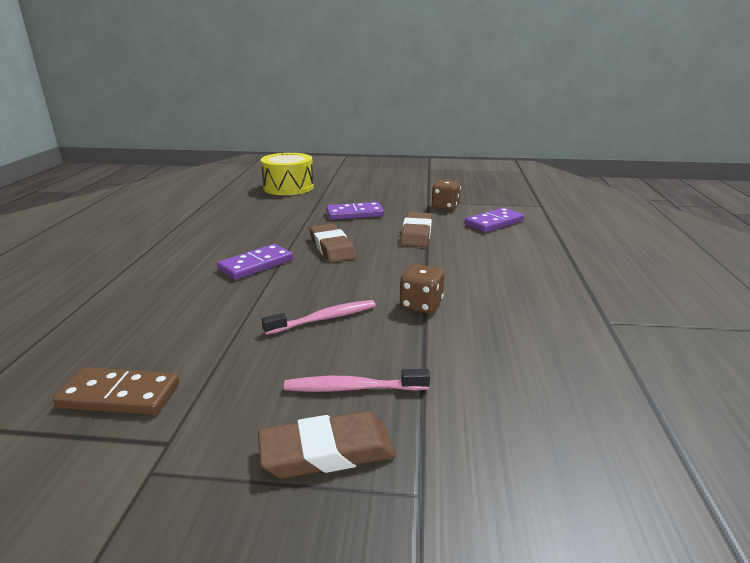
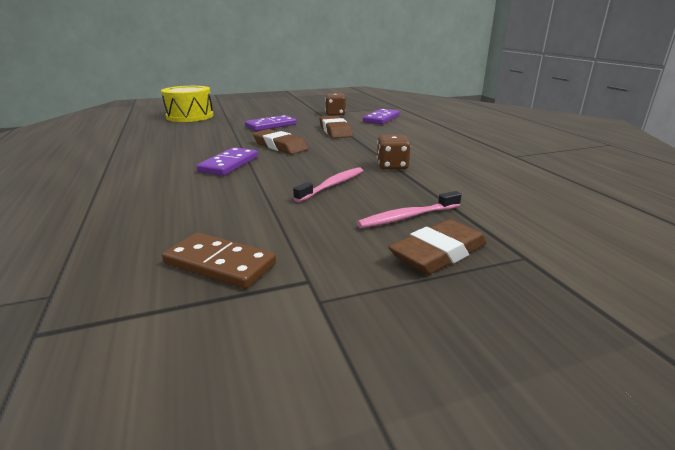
camera: 25 degrees left, 0 degrees up
brown domino [53,367,179,415] -> brown domino turned 45 degrees clockwise [162,233,276,289]

